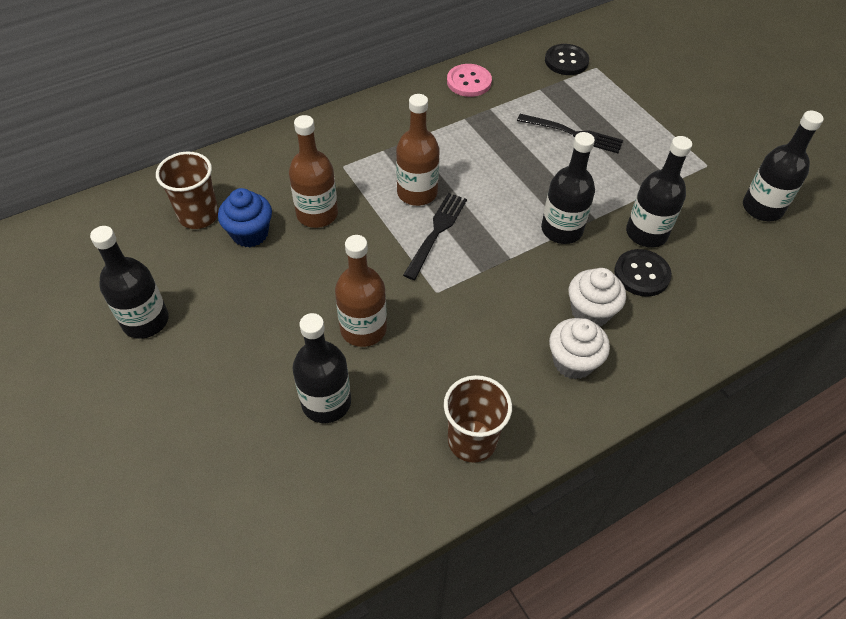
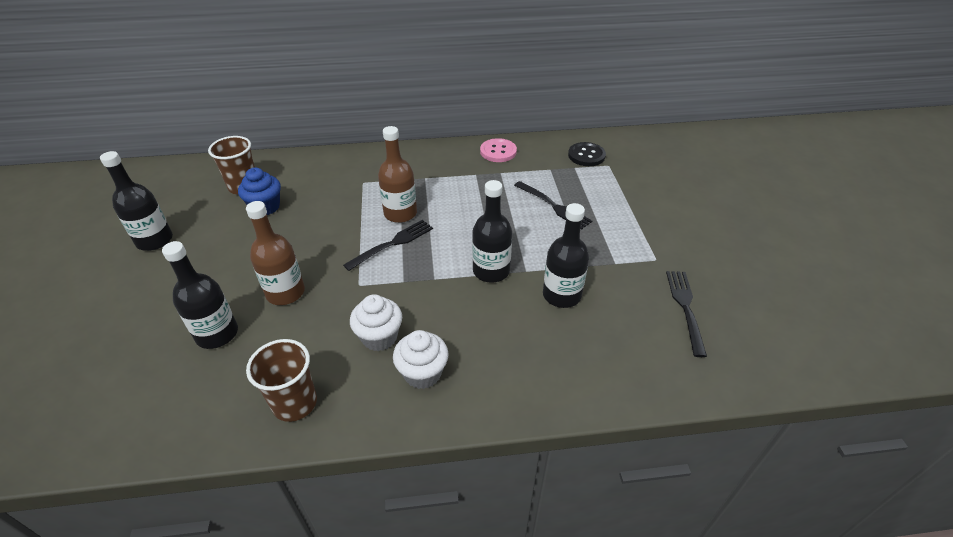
camera: 25 degrees right, 10 degrees down
brown bottle [289,115,338,228] -> none
white cupcake [569,268,626,326] -> white cupcake moved to [350,294,402,351]
black button [614,249,672,297] -> none
black bottle [743,111,824,221] -> black fork [666,271,707,357]

